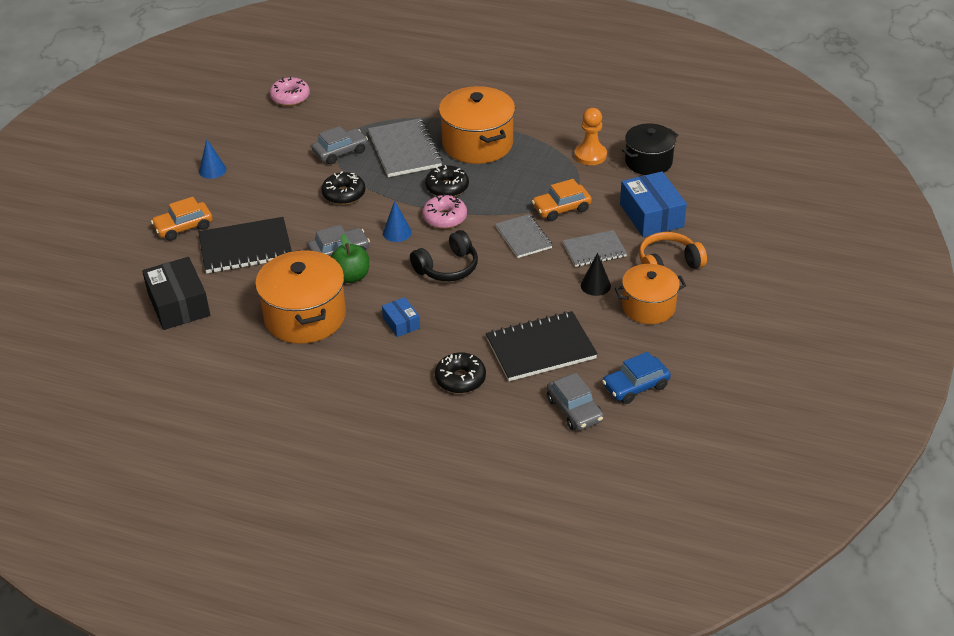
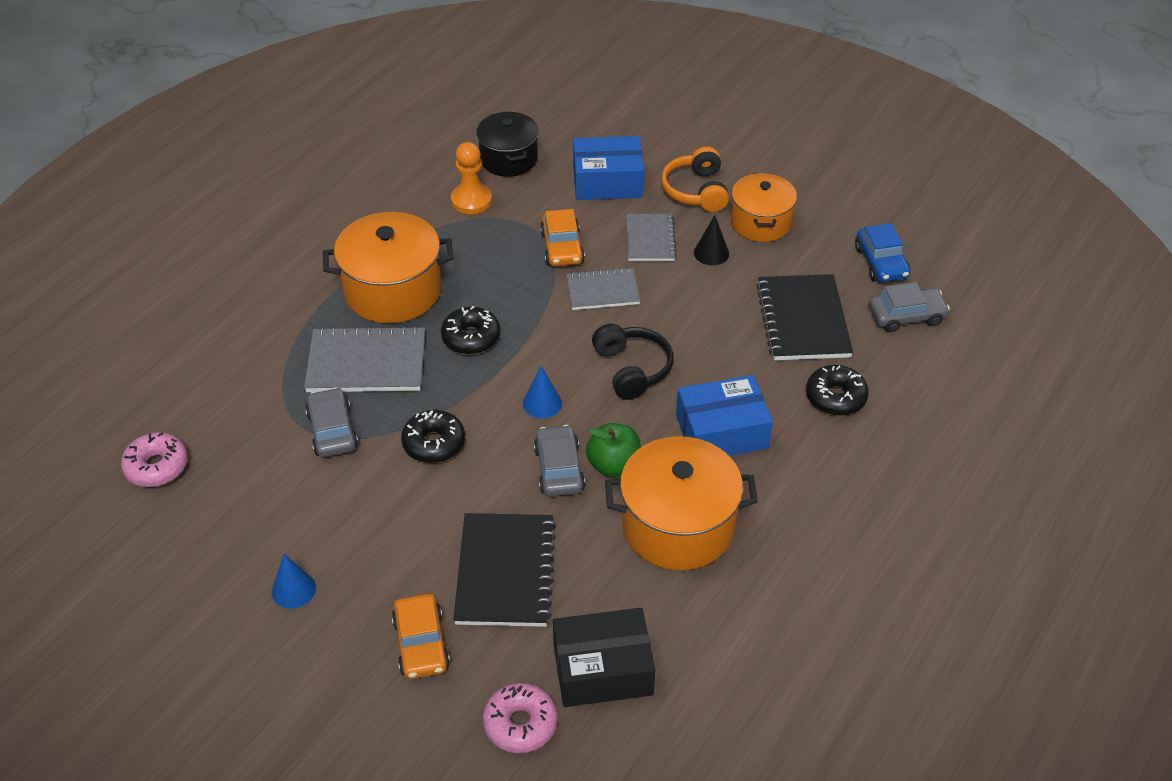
camera: 75 degrees left, 5 degrees up
blue box [382,297,420,337] -> blue box [676,375,773,456], size x1.89
pink donut [422,194,467,229] -> pink donut moved to [483,683,558,753]

